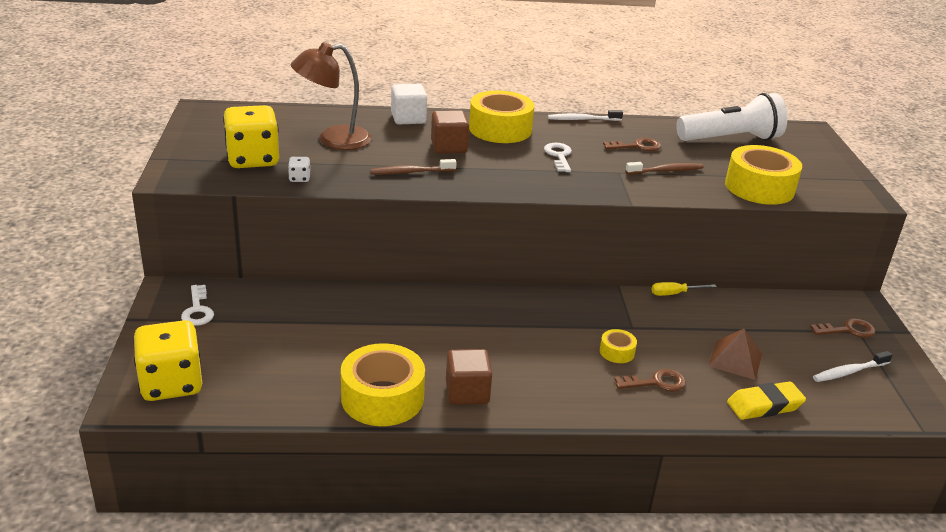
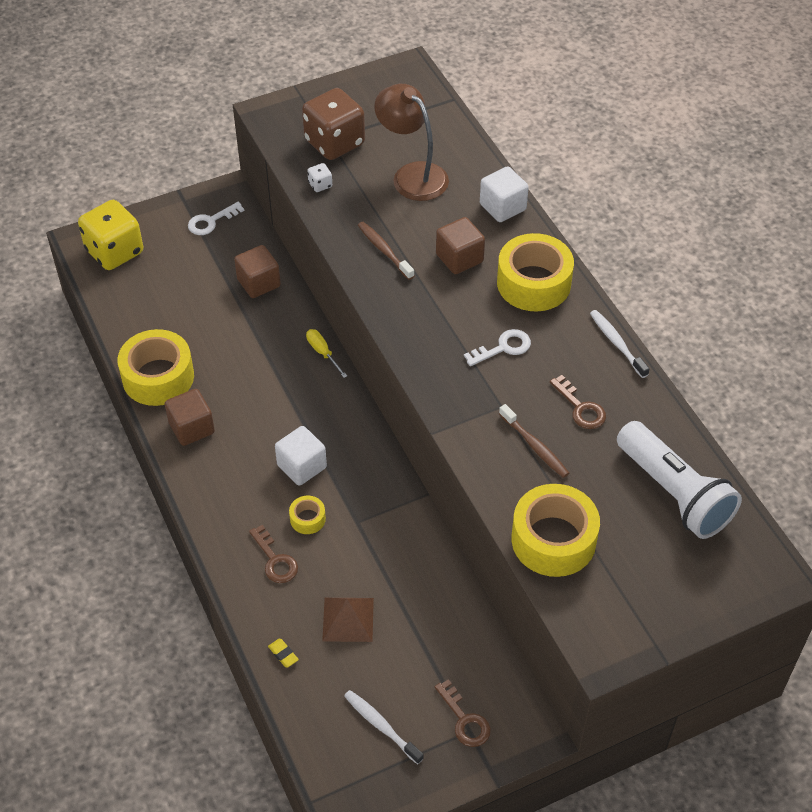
camera: 70 degrees right, 20 degrees up
yellow dice [223,105,279,168] -> brown dice [302,88,365,160]
yellow screwdriver [651,282,717,296] -> yellow screwdriver moved to [306,329,347,378]
yellow eraser [727,381,806,420] -> yellow eraser [268,639,299,668], size x0.48
none -> brown cube [234,245,281,298]
none -> white cube [275,426,327,486]

